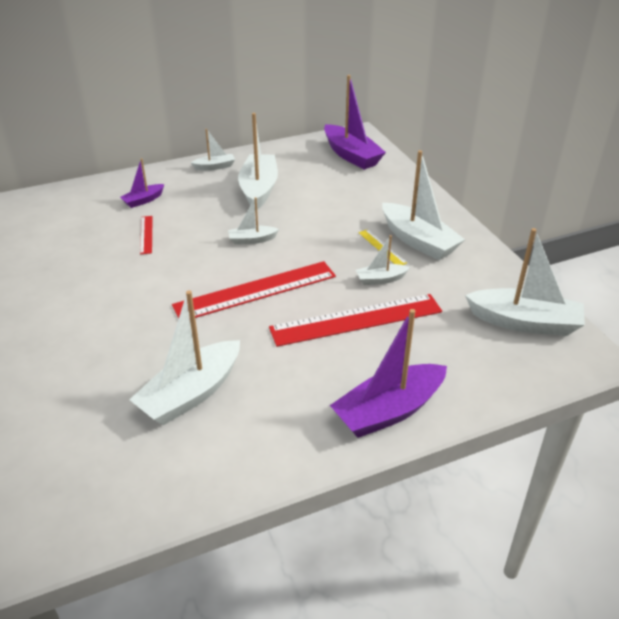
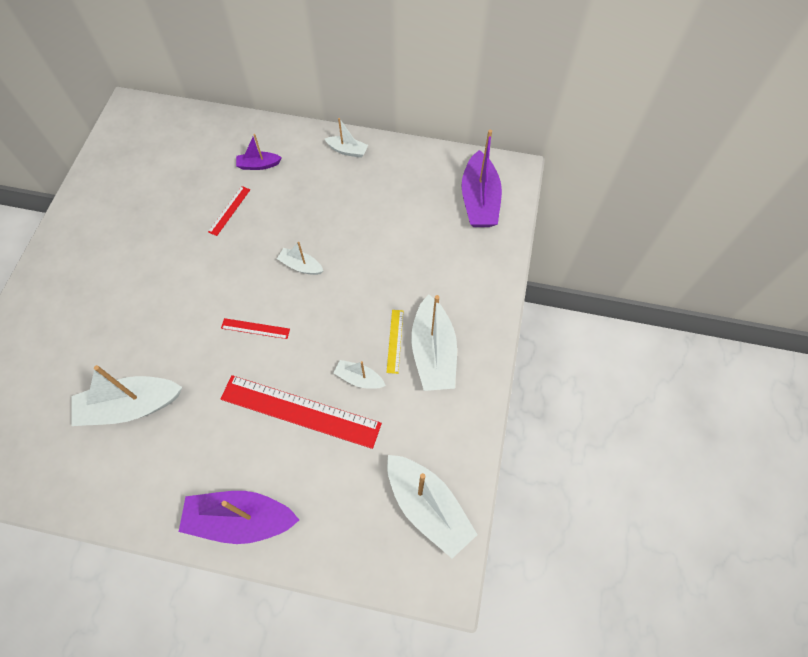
camera: 35 degrees right, 25 degrees up
red ruler [172,261,336,319] -> red ruler [221,318,290,339], size x0.45
white boat [238,113,278,209] -> none

